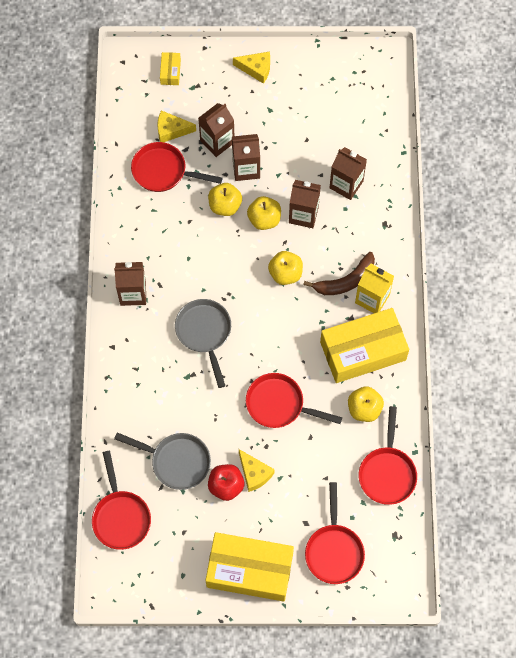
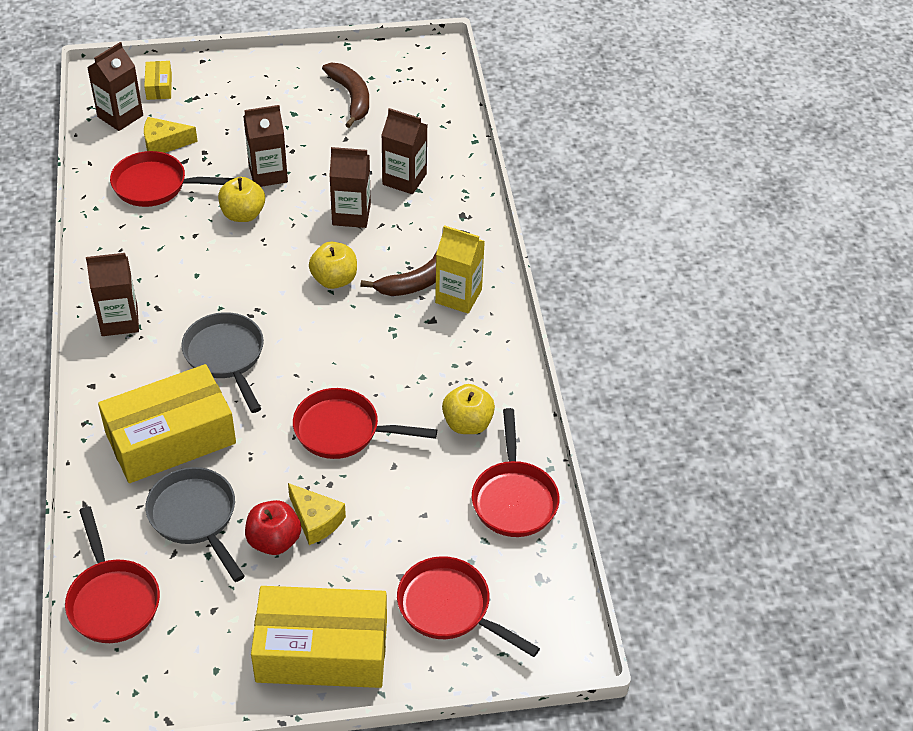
camera: 10 degrees left, 20 degrees down
grey pan [114,433,211,490] -> grey pan turned 135 degrees counterclockwise [145,467,245,582]
brown carton [198,103,234,157] -> brown carton moved to [87,42,143,131]
yellow cheese [233,52,270,84] -> none
yellow apple [247,196,281,230] -> none
red pan [305,482,365,584] -> red pan turned 135 degrees clockwise [397,556,540,657]
yellow box [320,308,409,383] -> yellow box moved to [98,364,236,483]
none -> brown banana [322,63,369,128]

